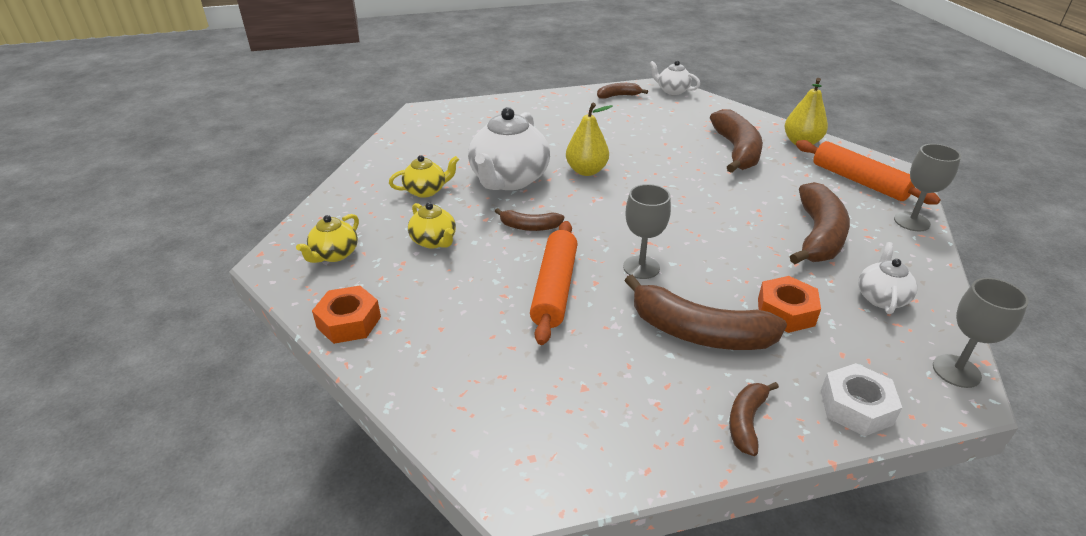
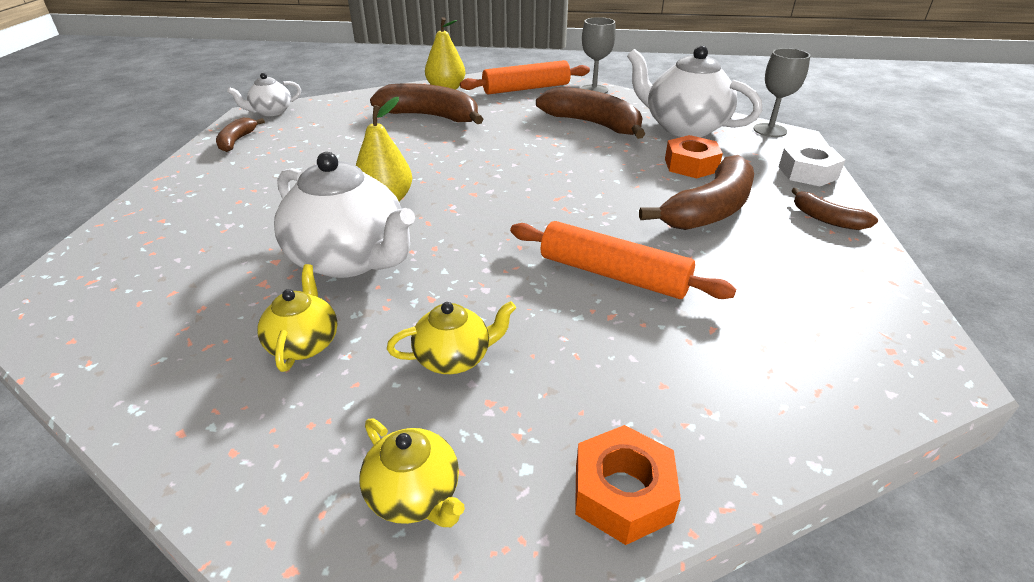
camera: 70 degrees left, 0 degrees up
brown banana [495,208,564,231] -> none
grey goblet [623,184,671,279] -> none
white teapot [858,242,917,314] -> white teapot [627,45,762,137], size x1.94

